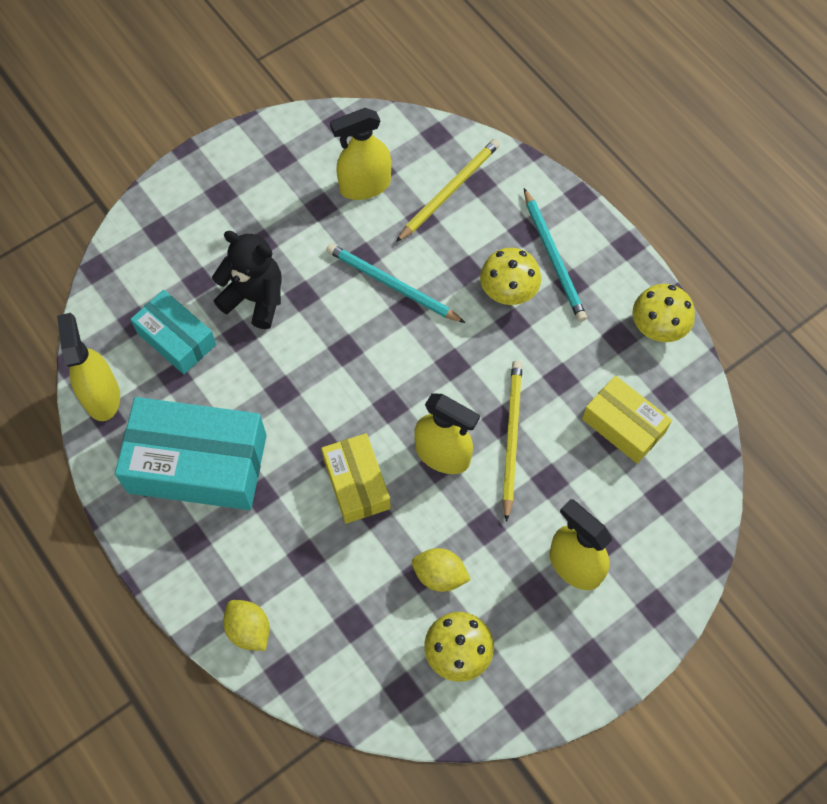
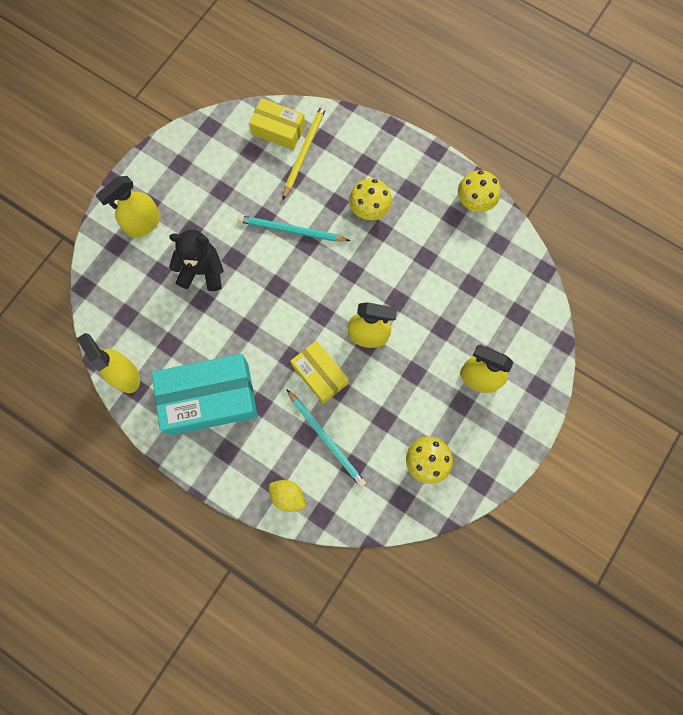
camera: 20 degrees left, 10 degrees up
turquoise box [130,290,216,374] -> none
yellow spray bottle [330,108,391,200] -> yellow spray bottle moved to [96,176,160,238]
yellow lemon [412,548,471,592] -> none
yellow pencil [503,361,522,522] -> none
turquoise pencil [524,188,587,322] -> turquoise pencil moved to [286,389,366,487]
yellow box [582,376,672,464] -> yellow box moved to [249,98,305,150]

